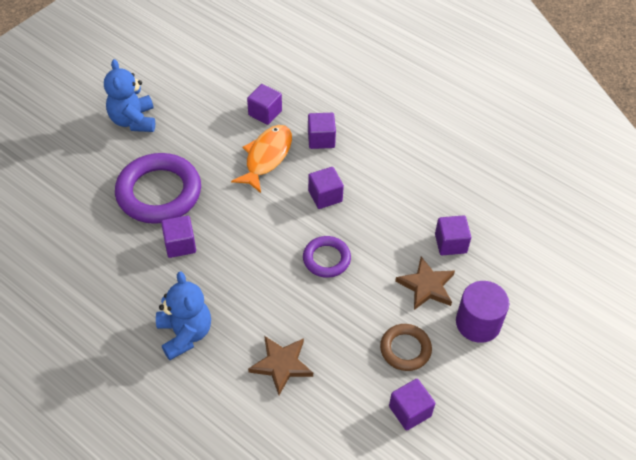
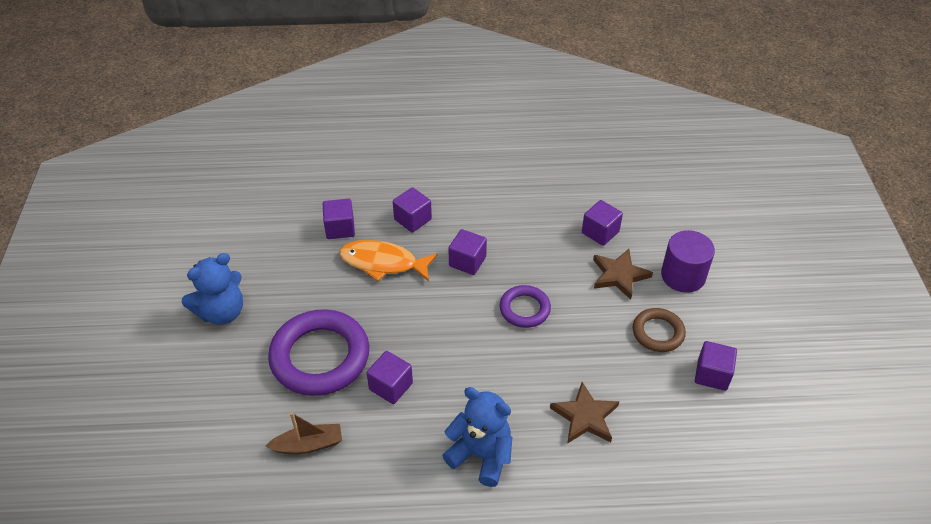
camera: 40 degrees left, 5 degrees down
blue teddy bear [104,59,155,132] -> blue teddy bear turned 75 degrees counterclockwise [182,253,243,325]
orange fish [231,125,292,193] -> orange fish turned 60 degrees counterclockwise [339,240,438,281]
none -> brown boat [266,412,342,454]

